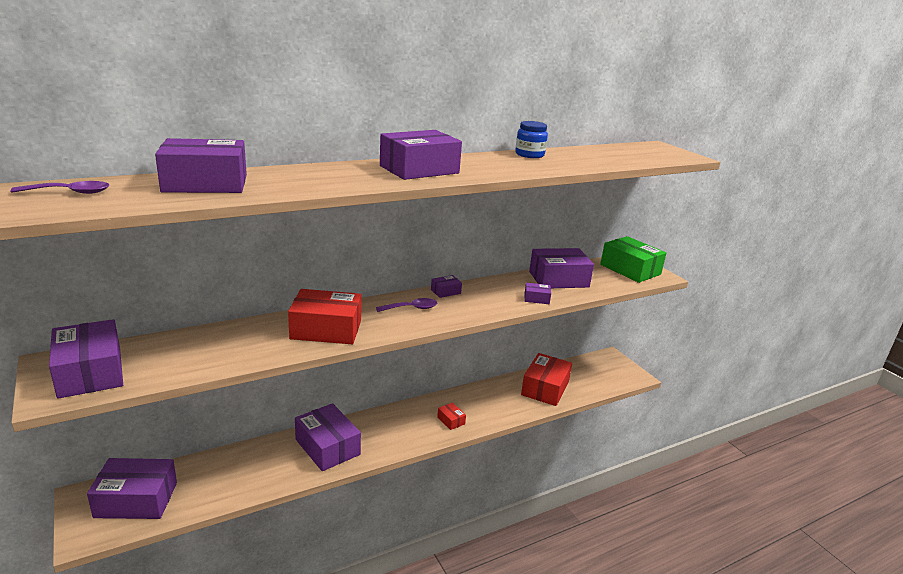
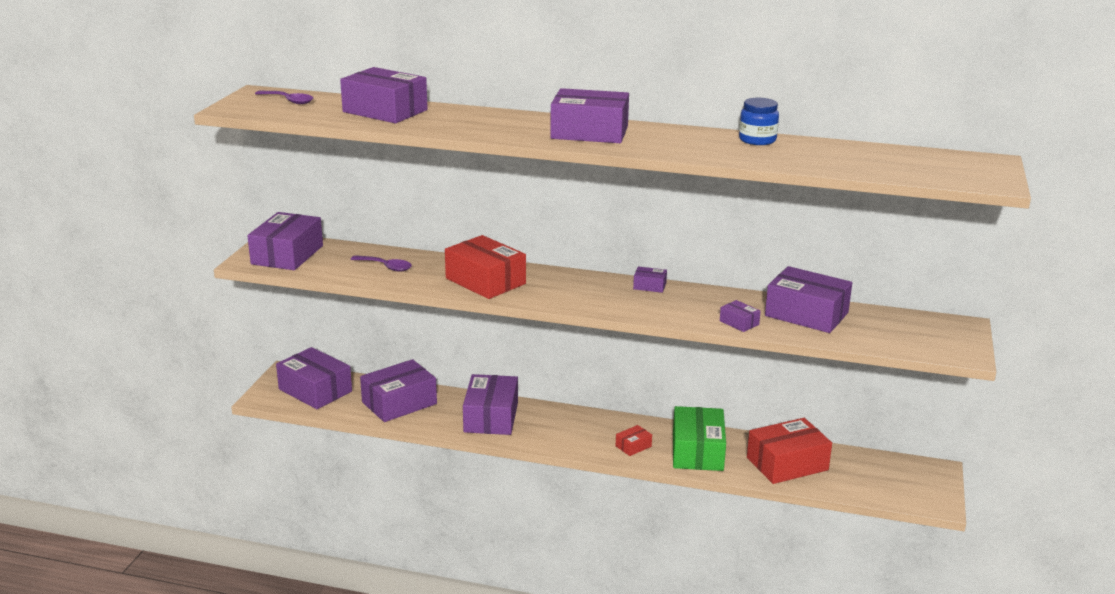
camera: 45 degrees right, 0 degrees up
purple spoon [376,298,437,312] -> purple spoon moved to [351,255,412,272]
red box [437,403,466,430] -> red box turned 45 degrees clockwise [616,425,652,456]
green box [600,236,666,283] -> green box moved to [673,406,726,471]
none -> purple box [360,359,437,422]

